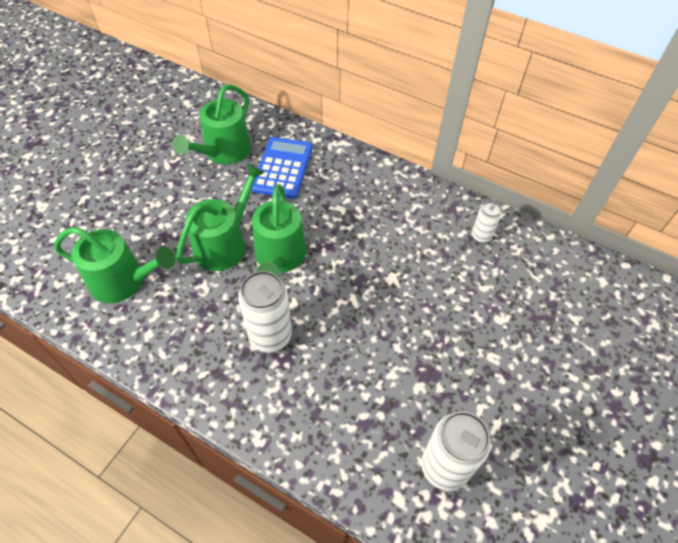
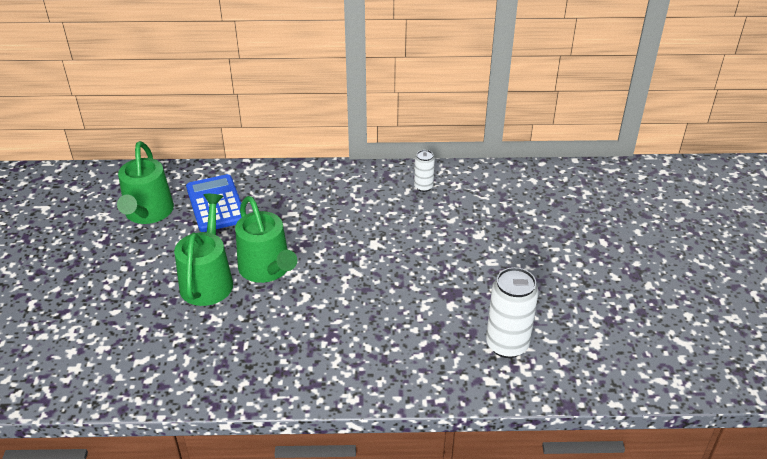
camera: 30 degrees left, 15 degrees down
green watering can [54,227,175,303] -> none
white can [238,271,292,352] -> none

